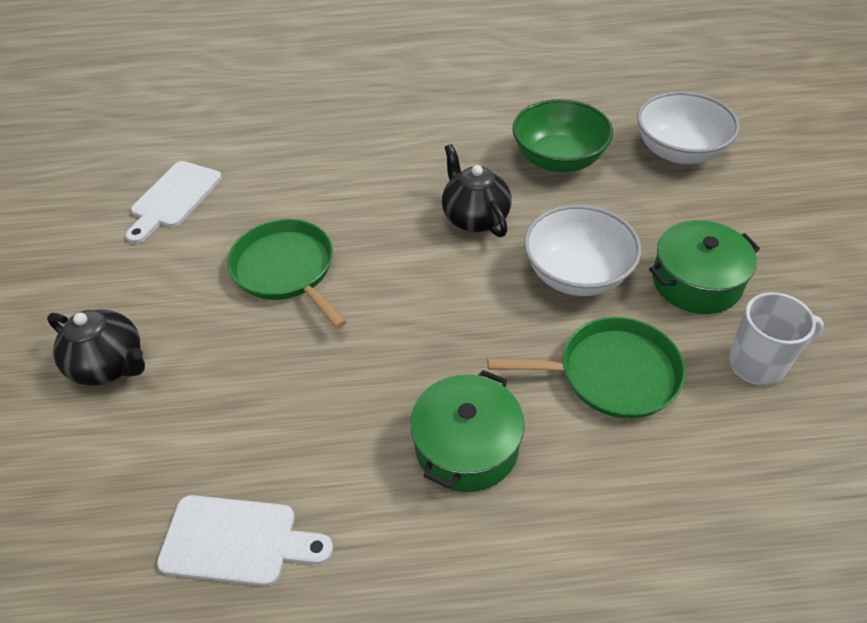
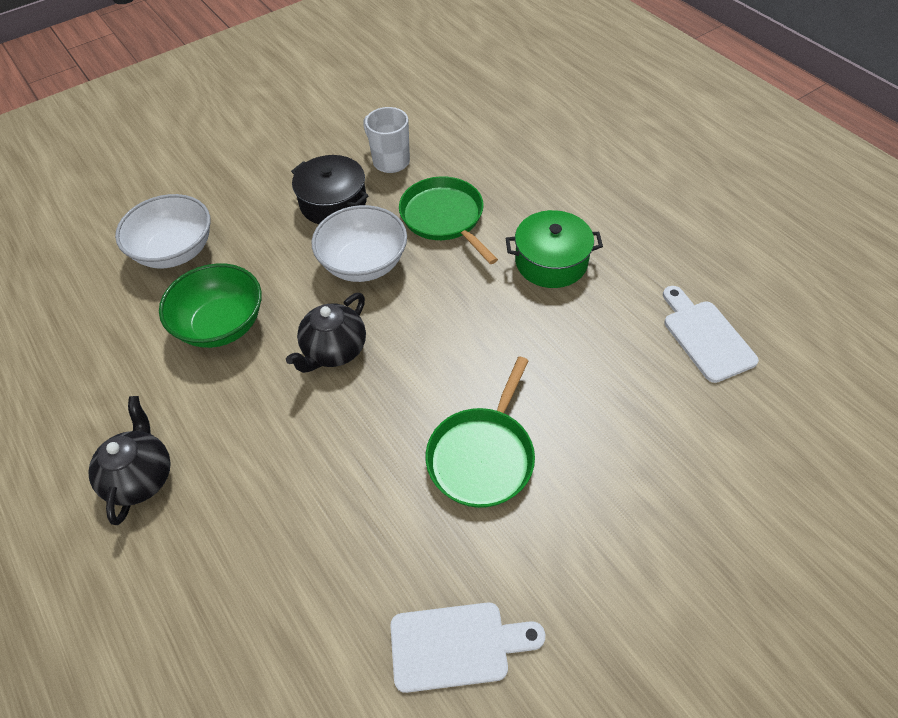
camera: 120 degrees left, 5 degrees up
black teapot [47,310,145,386] -> black teapot moved to [88,396,171,525]
green pot [649,220,760,314] -> black pot [291,155,369,224]

